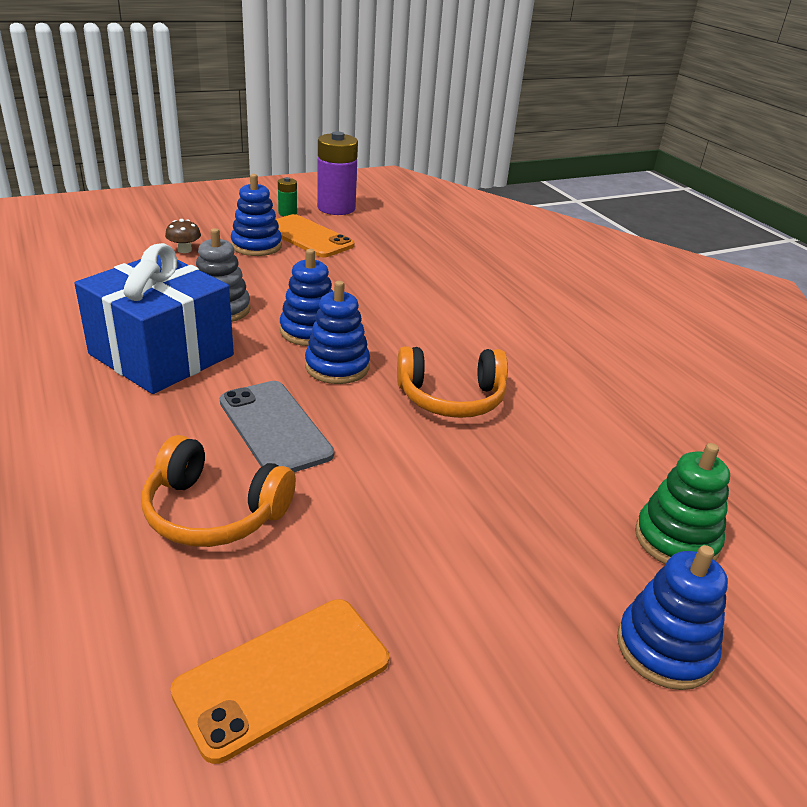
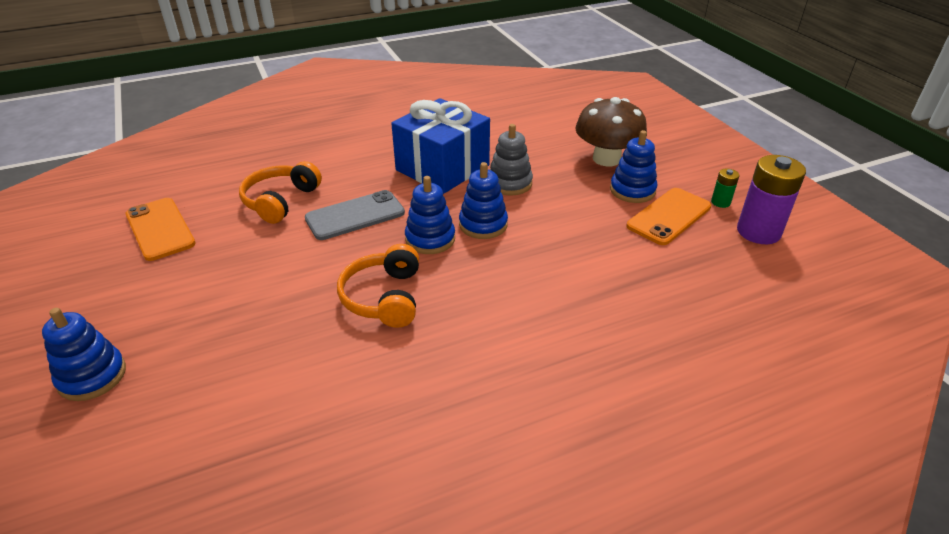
camera: 95 degrees right, 5 degrees up
brown mushroom [165,219,201,253] -> brown mushroom [576,97,647,166], size x2.43
green stacking toy [635,443,730,564] -> none

